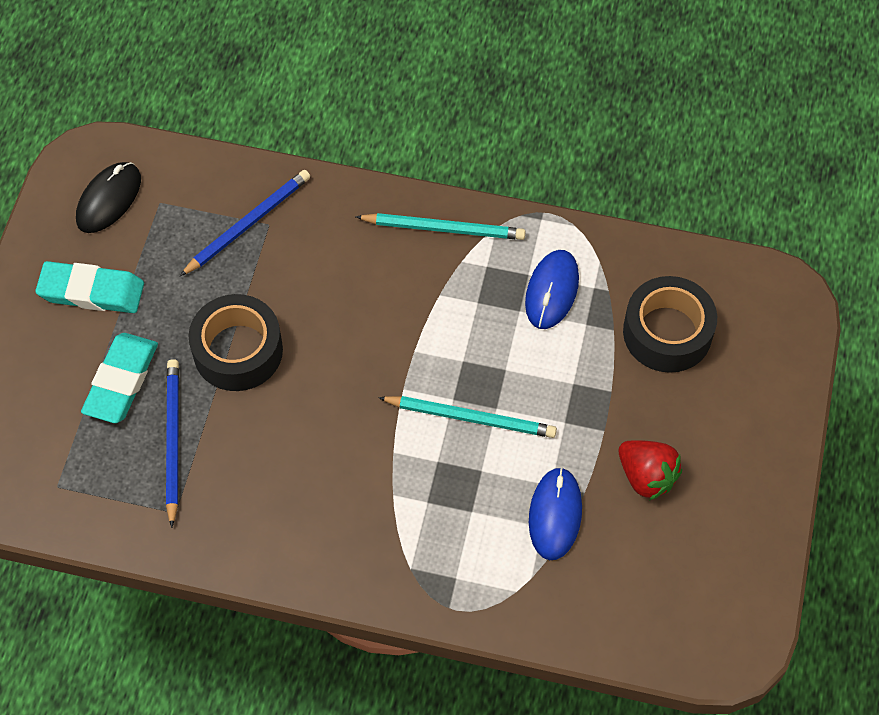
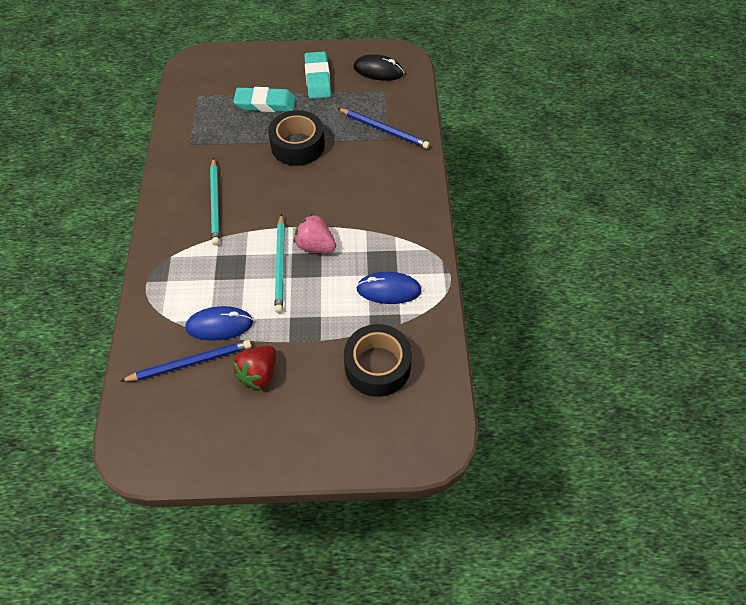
camera: 75 degrees right, 5 degrees down
blue pencil [166,359,179,528] -> blue pencil moved to [121,340,252,382]
turquoise pencil [355,213,526,240] -> turquoise pencil moved to [210,158,220,246]
none -> pink strawberry [294,214,336,253]

